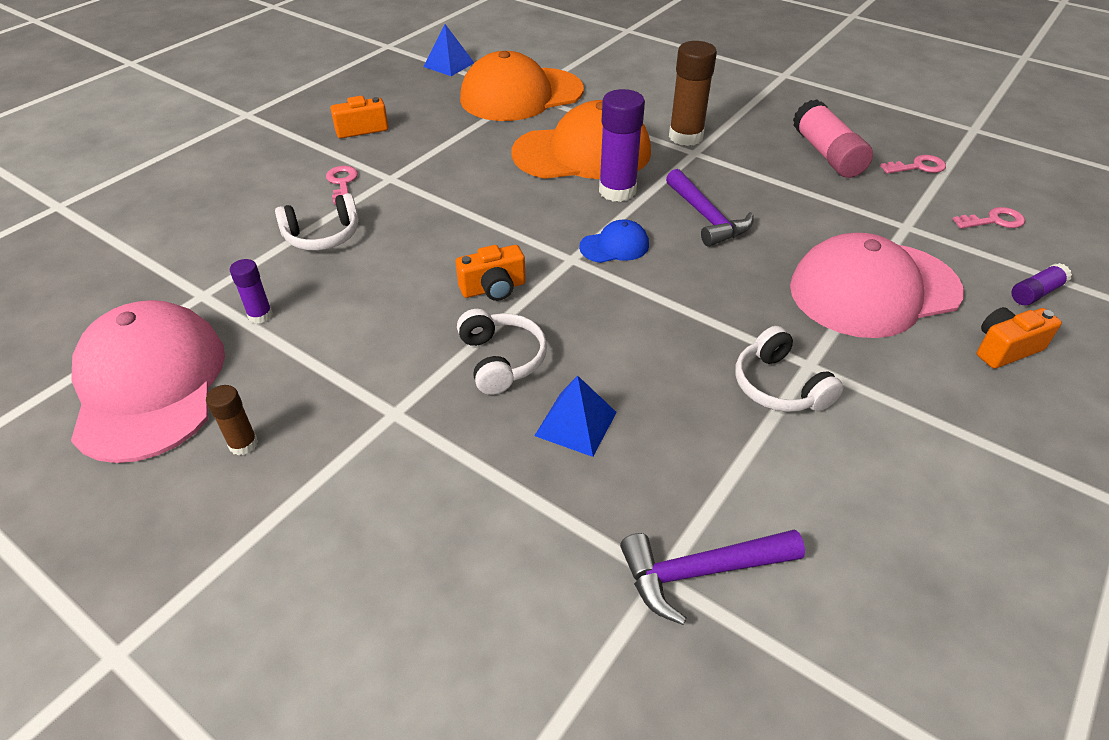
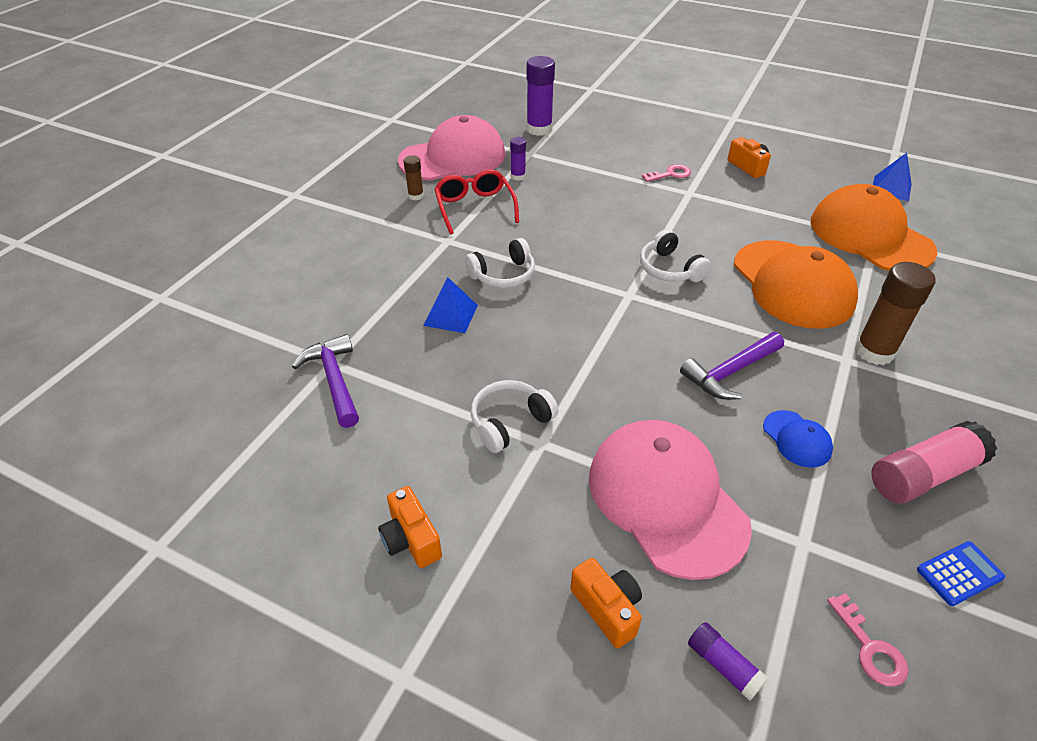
camera: 80 degrees right, 0 degrees up
white headphones [275,193,359,251] -> white headphones moved to [640,229,711,282]
orange camera [456,245,526,301] -> orange camera moved to [378,486,442,568]
blue cap [579,219,649,263] -> blue cap moved to [763,410,833,468]
purple glue stick [599,89,645,202] -> purple glue stick moved to [526,56,555,136]
pink key [880,155,946,174] -> blue calculator [917,541,1005,606]
none -> red glasses [434,170,519,234]

